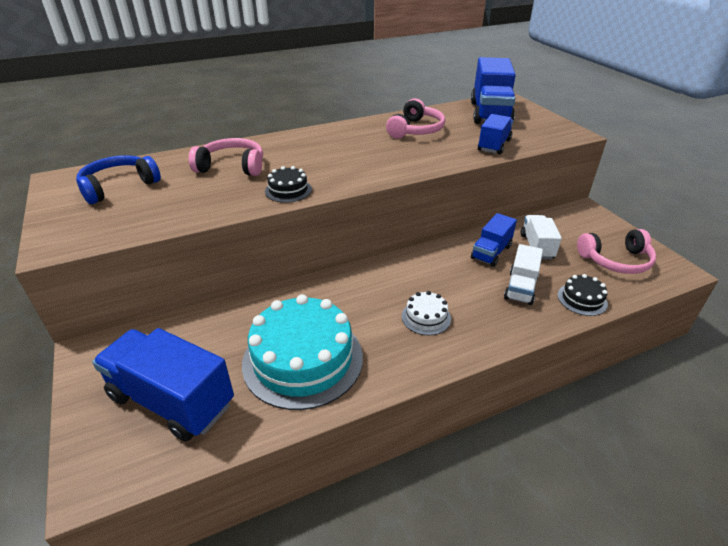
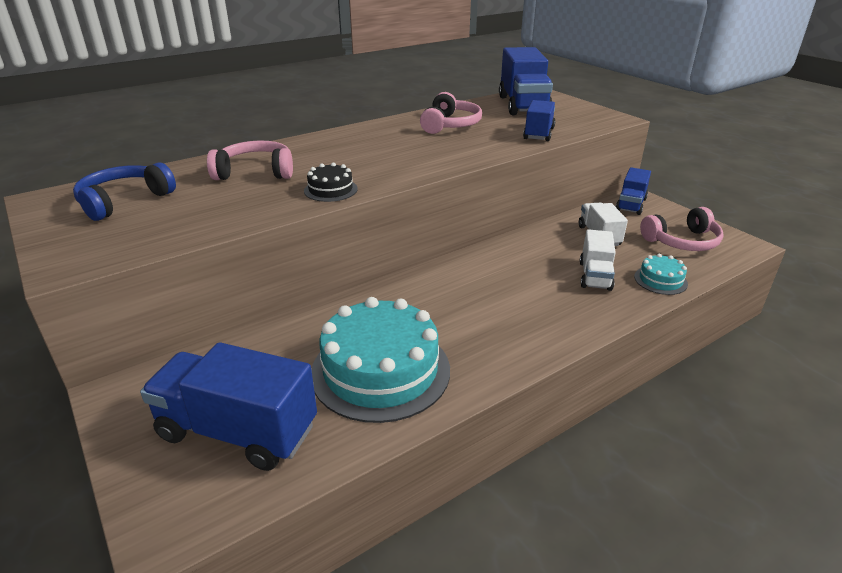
camera: 10 degrees left, 5 degrees down
white cake [402,291,451,335] -> none
blue truck [471,213,517,267] -> blue truck moved to [616,167,651,215]
black cake [558,274,608,316] -> turquoise cake [634,254,688,295]

